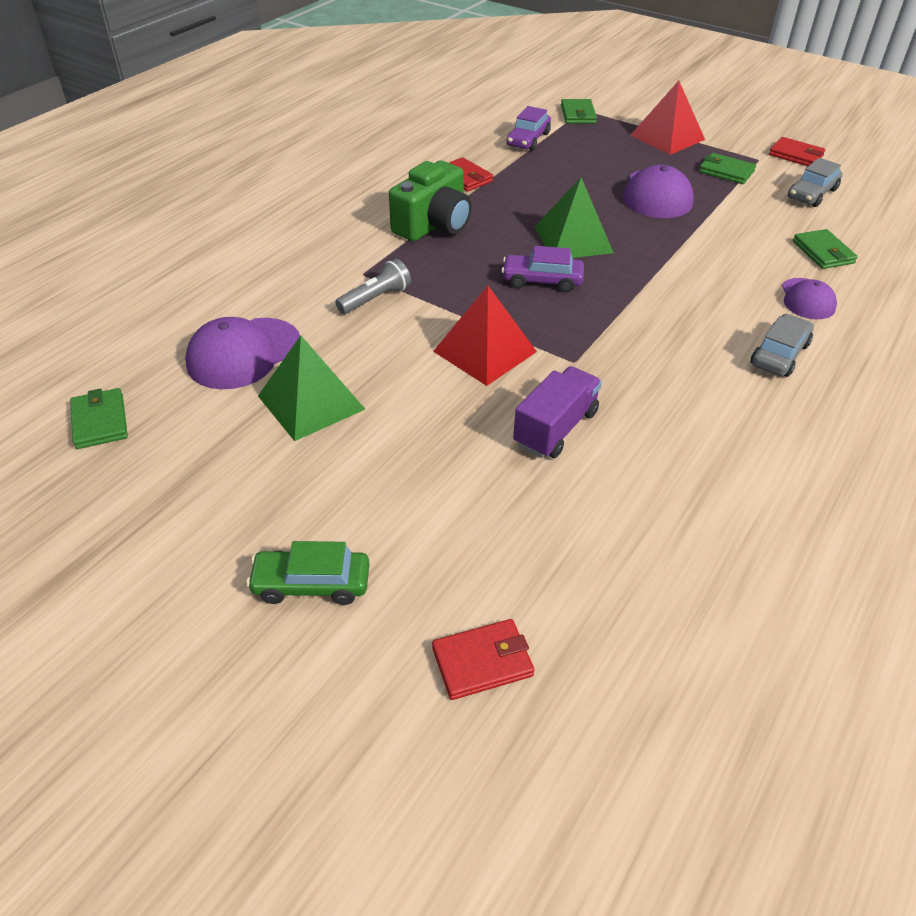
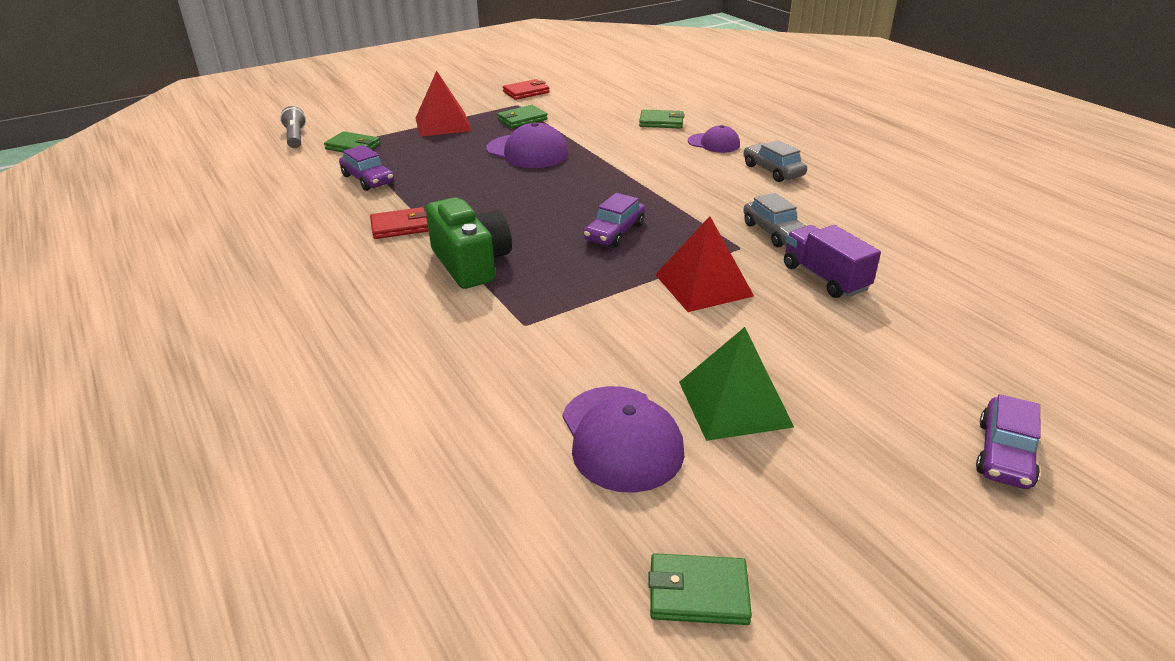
camera: 65 degrees left, 10 degrees down
green car [247,541,370,605] -> purple car [976,394,1040,489]
grey flashlight [335,259,411,314] -> grey flashlight moved to [280,106,306,148]
red wallet [432,619,534,700] -> none
green pyramid [535,178,614,258] -> none
grey car [788,158,842,207] -> grey car moved to [743,193,805,247]

